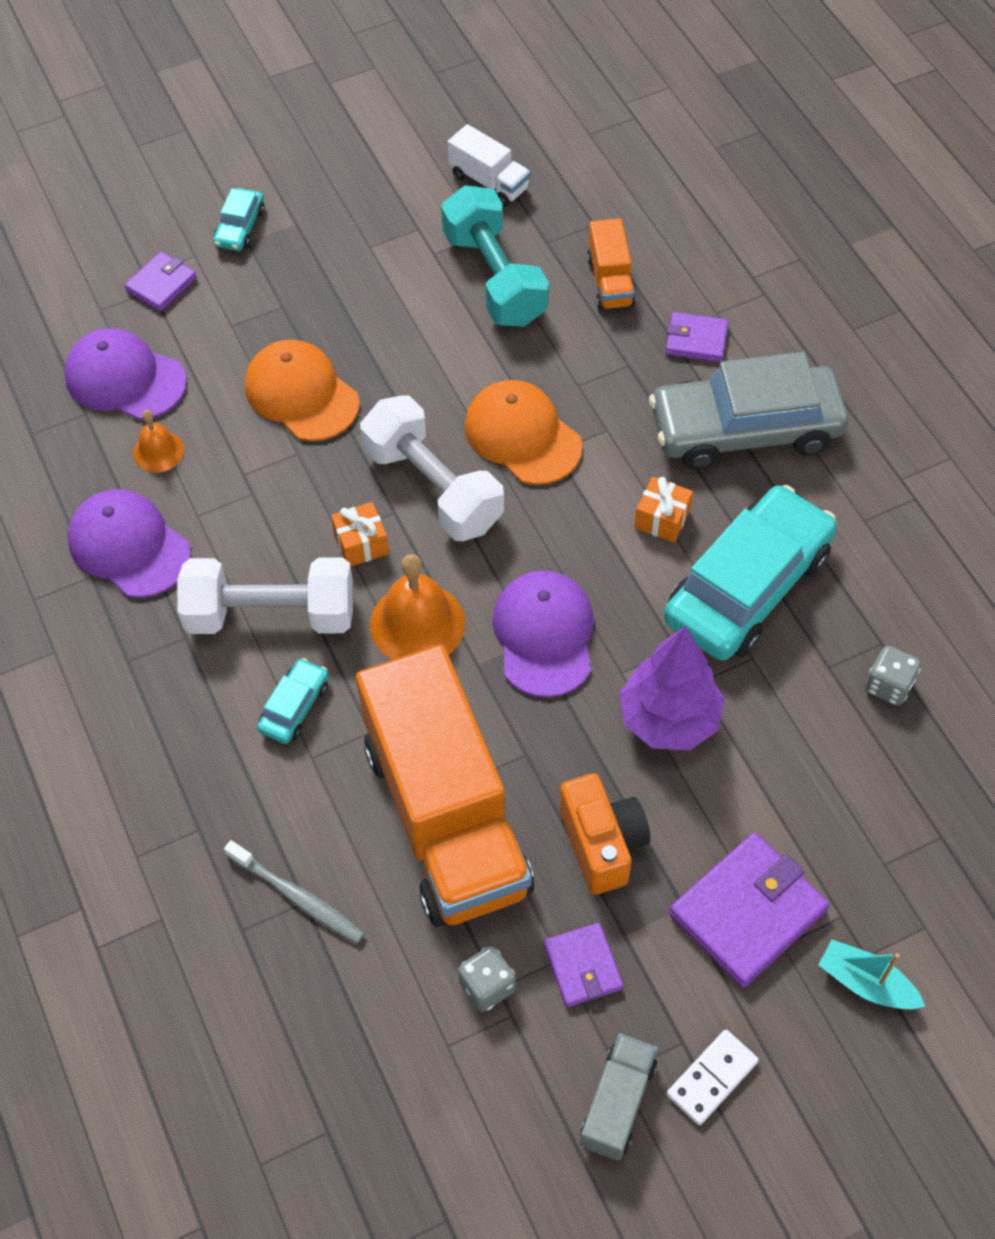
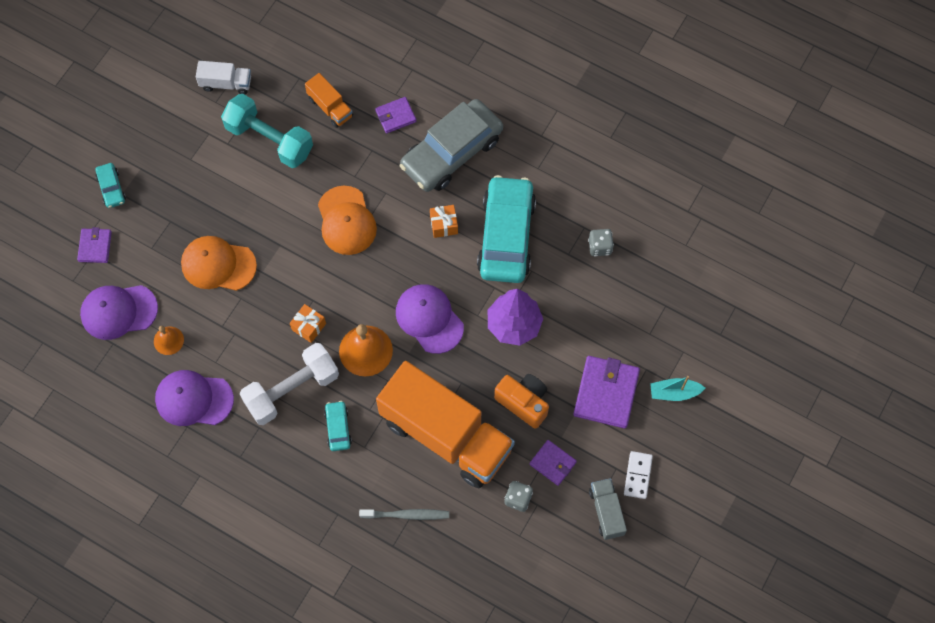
camera: 35 degrees left, 10 degrees up
white dumbbell [360,395,504,541] -> none
orange cap [465,380,583,485] -> orange cap turned 120 degrees counterclockwise [318,186,377,255]

